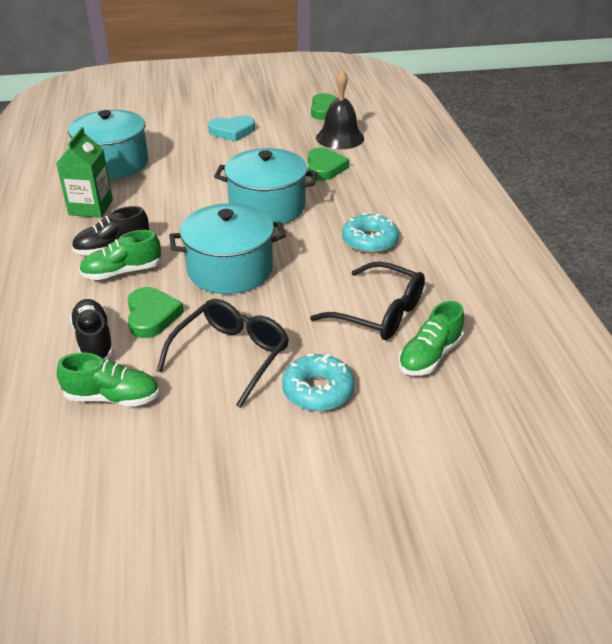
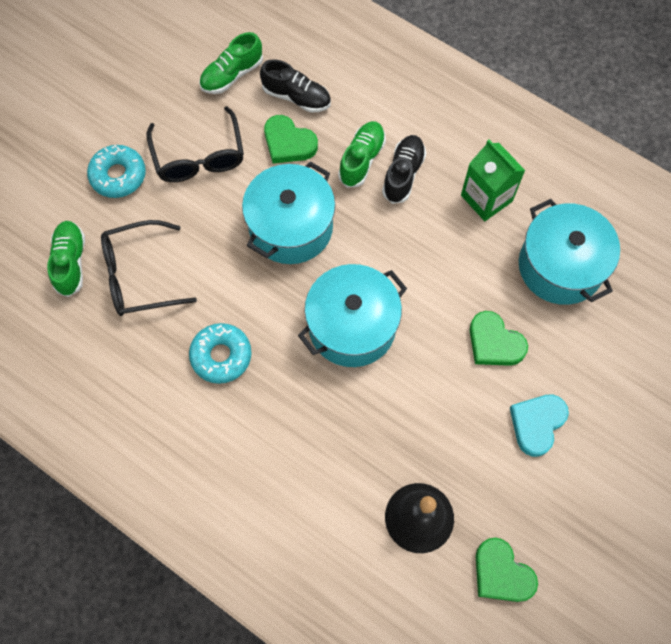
camera: 135 degrees right, 30 degrees up
green heart [308,148,350,181] -> green heart moved to [470,311,528,366]

